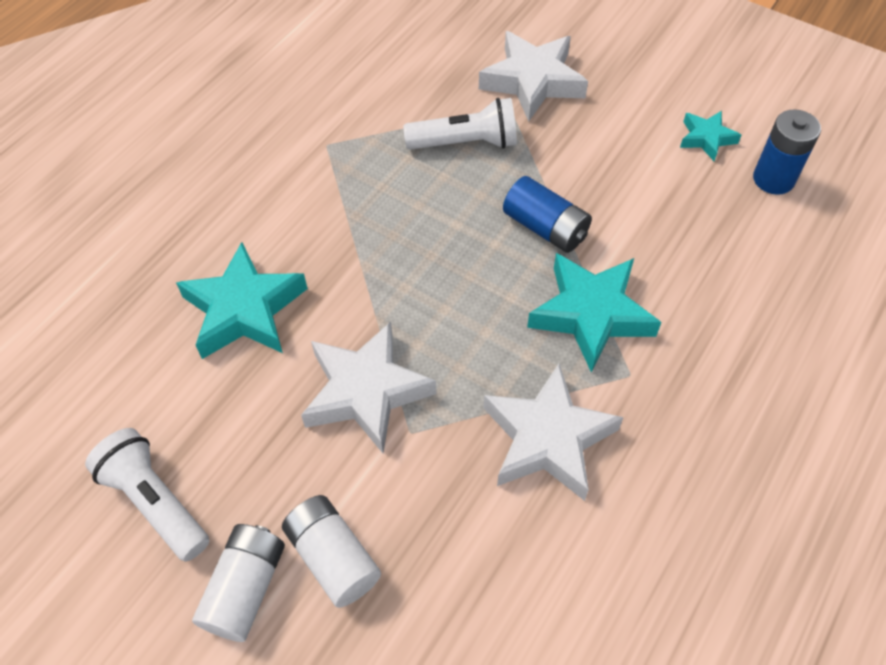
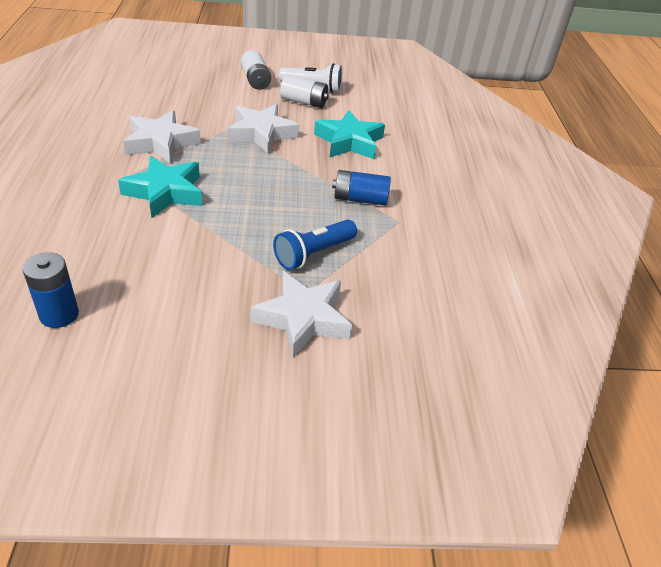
camera: 140 degrees right, 15 degrees down
white battery [282,495,381,608] -> white battery moved to [280,75,329,108]
white flashlight [403,98,517,150] -> blue flashlight [273,220,357,270]
blue battery [503,176,592,253] -> blue battery moved to [332,170,391,205]
turquoise star [680,111,741,161] -> none

